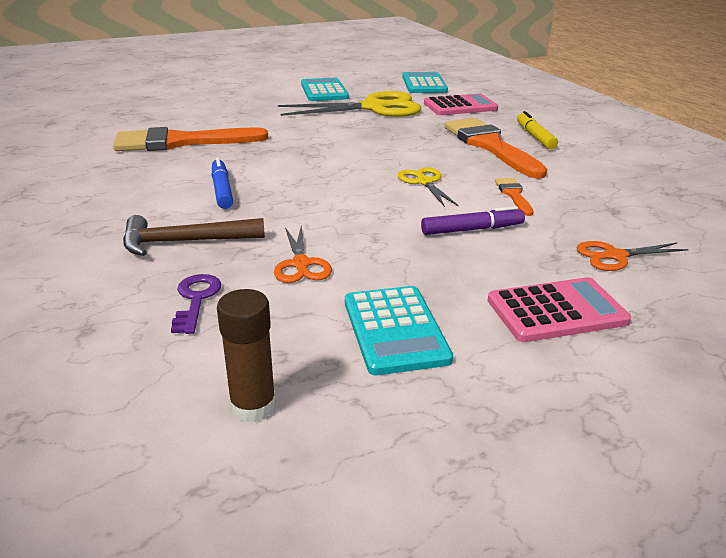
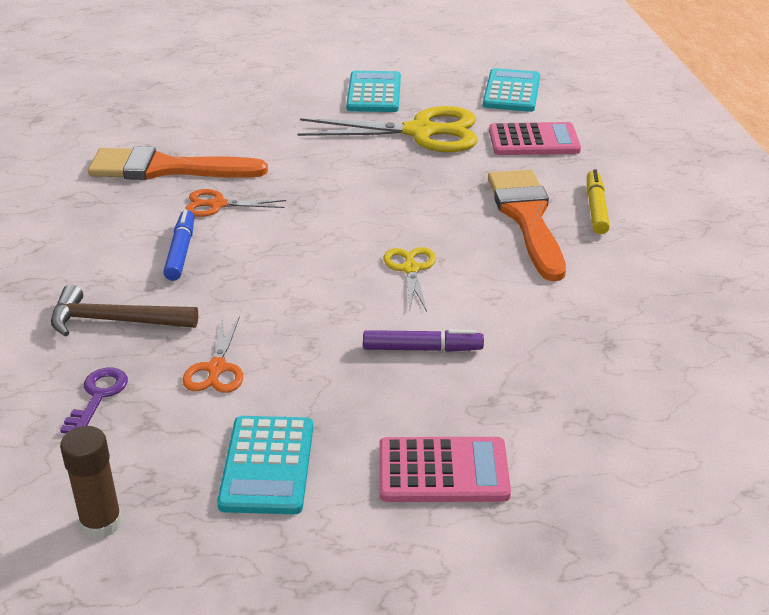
camera: 15 degrees right, 5 degrees up
orange brush [495,178,533,216] -> none
orange scissors [576,241,689,271] -> orange scissors moved to [185,189,286,217]

